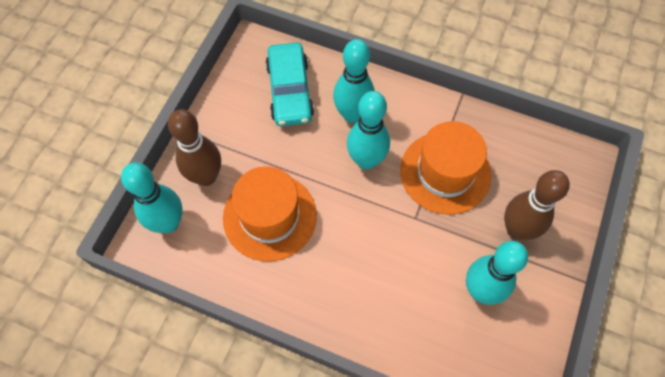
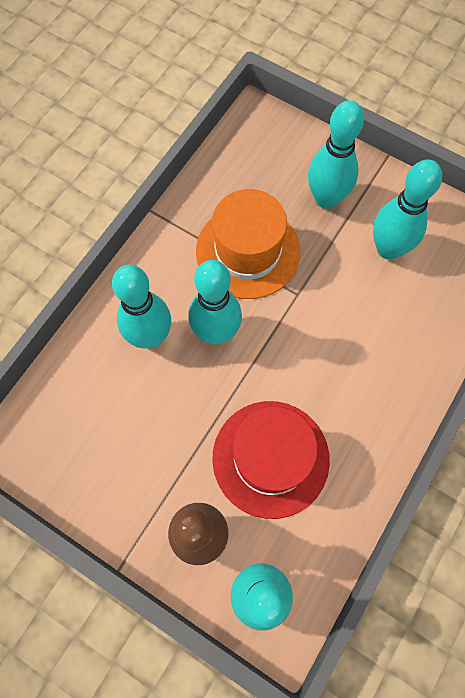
camera: 80 degrees left, 5 degrees up
orange hat [223,166,317,261] -> red hat [212,401,330,519]
turquoise car [266,43,314,126] -> none
brown bowling pin [504,170,570,240] -> turquoise bowling pin [308,100,364,209]

